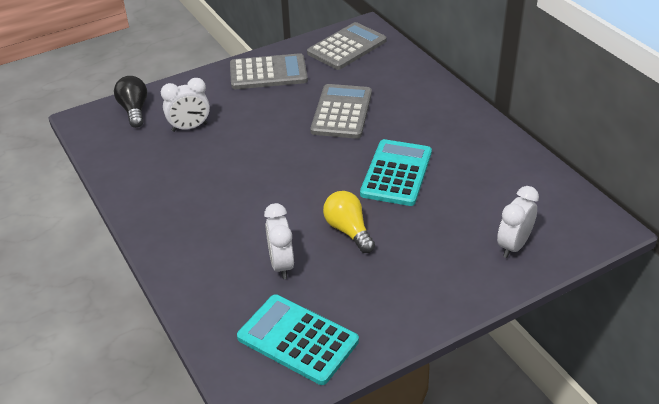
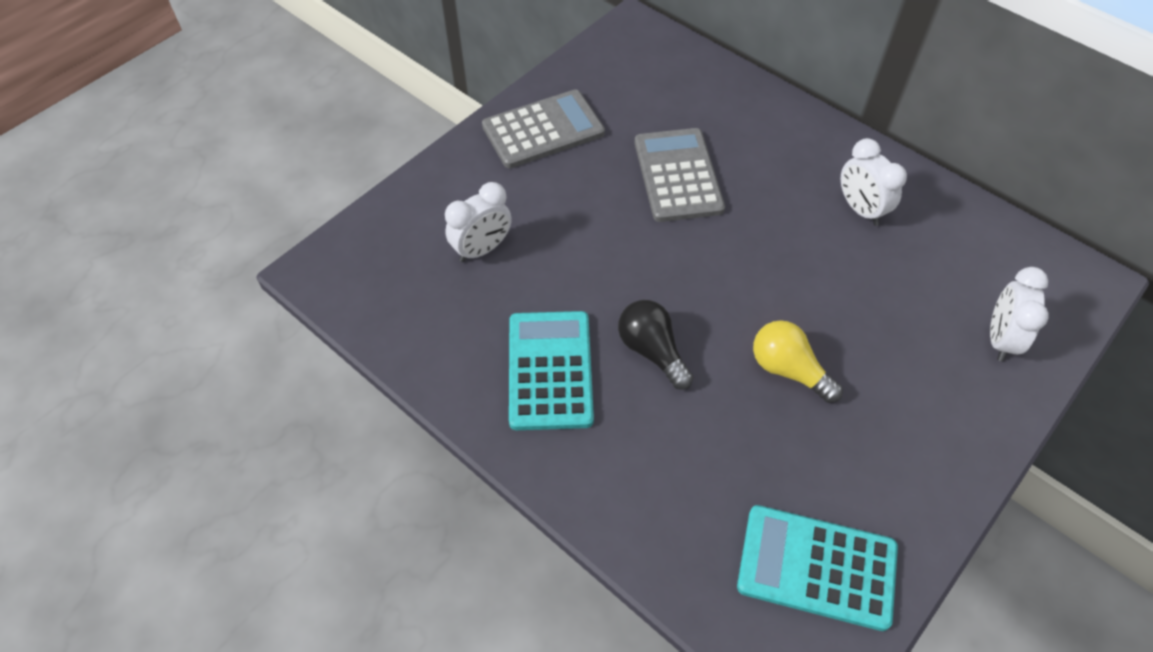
camera: 20 degrees left, 15 degrees up
black light bulb [114,76,147,128] -> black light bulb moved to [618,300,693,390]
white clock [264,203,294,279] -> white clock moved to [841,138,907,226]
grey calculator [307,22,387,70] -> none
turquoise calculator [360,139,432,206] -> turquoise calculator moved to [509,311,594,430]

